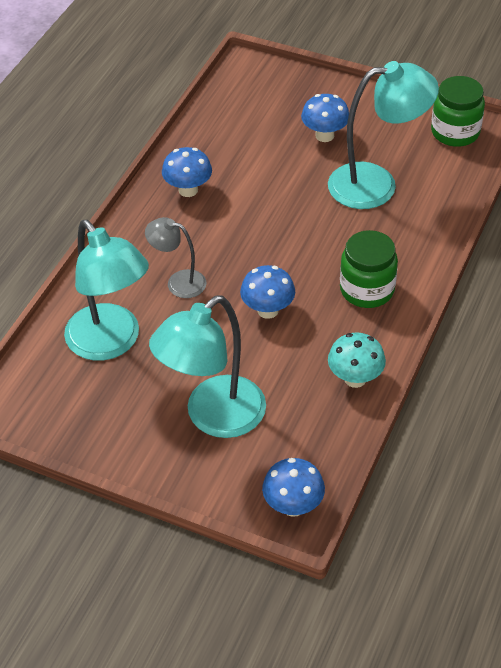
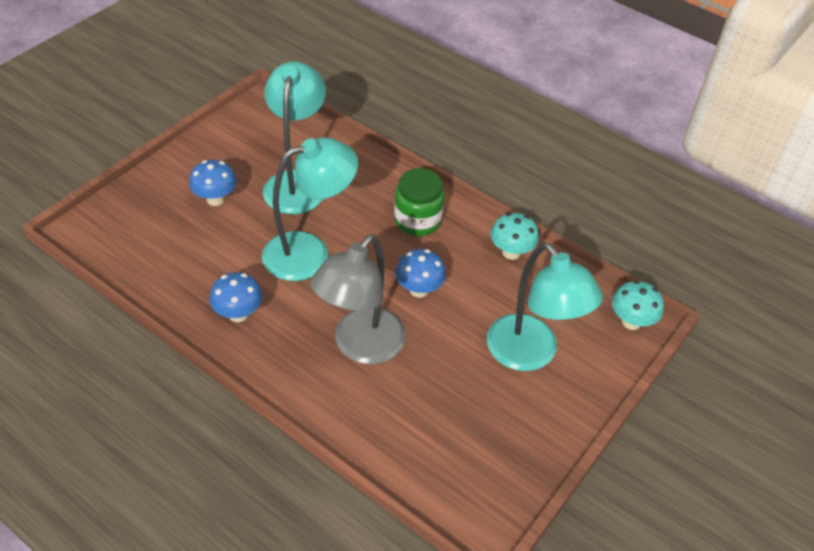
camera: 80 degrees left, 0 degrees up
turquoise lamp [64,220,149,361] -> turquoise lamp moved to [262,137,358,281]
grey lamp [145,217,206,298] -> grey lamp [310,234,406,364], size x1.86
blue mushroom [262,458,325,517] -> turquoise mushroom [612,281,664,330]
green jar [431,76,485,147] -> none

